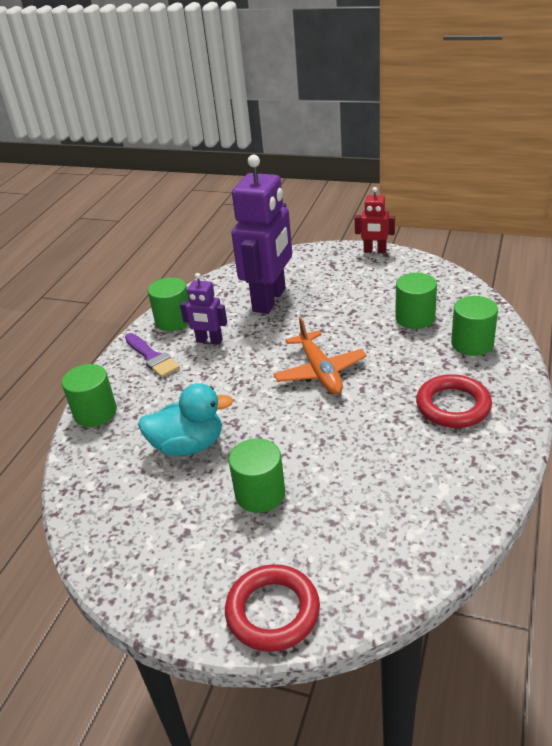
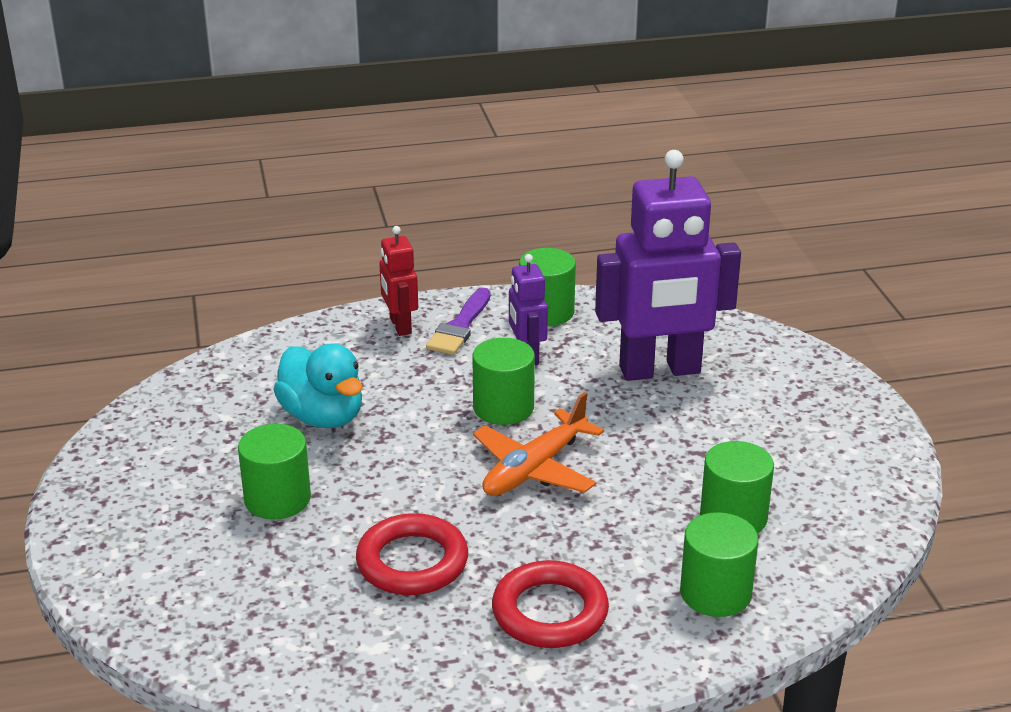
camera: 55 degrees right, 5 degrees down
green cylinder [62,364,117,427] -> green cylinder moved to [472,338,535,425]
red ring [225,564,320,652] -> red ring moved to [356,513,468,595]
red robot [355,187,395,253] -> red robot moved to [379,226,418,336]

